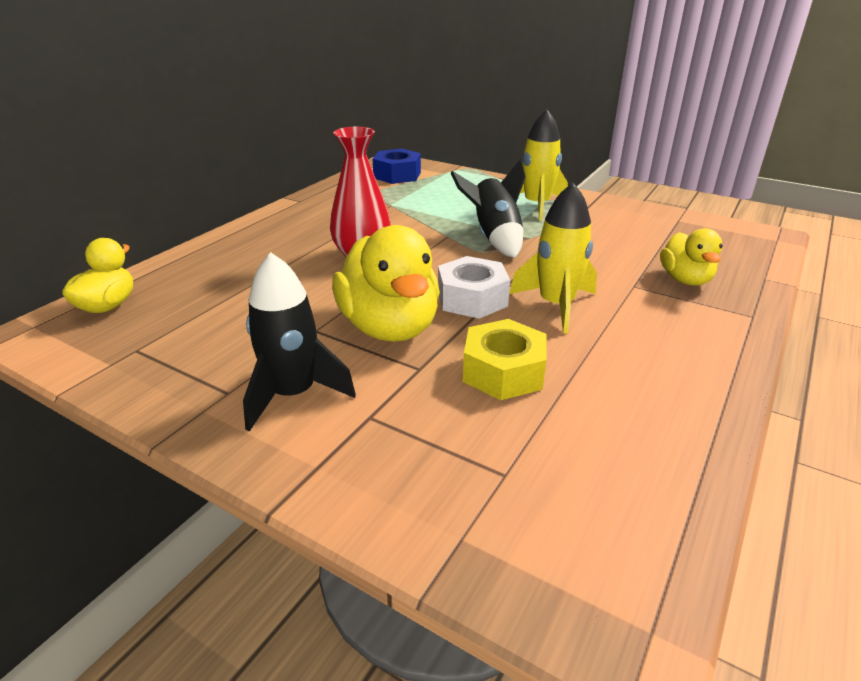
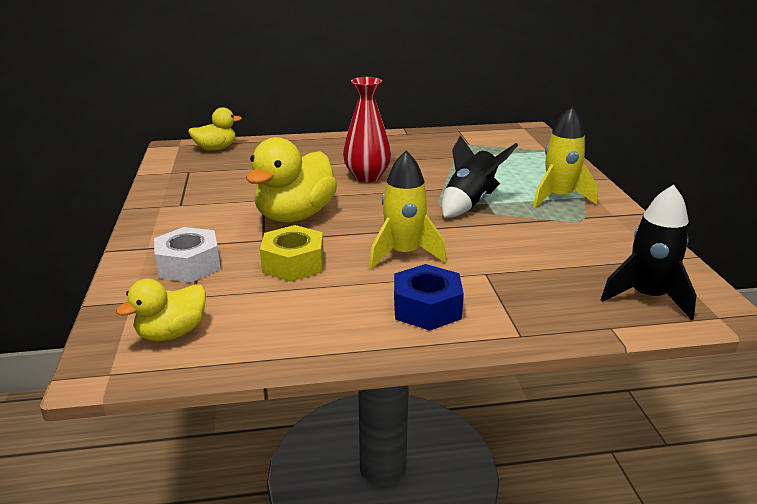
camera: 50 degrees right, 5 degrees down
black rocket [243,252,356,432] -> black rocket moved to [601,185,697,320]
blue nut [373,149,421,184] -> blue nut moved to [394,264,464,331]
white nut [438,256,510,319] -> white nut moved to [154,227,220,282]
yellow duck [660,228,723,285] -> yellow duck moved to [116,279,206,341]

